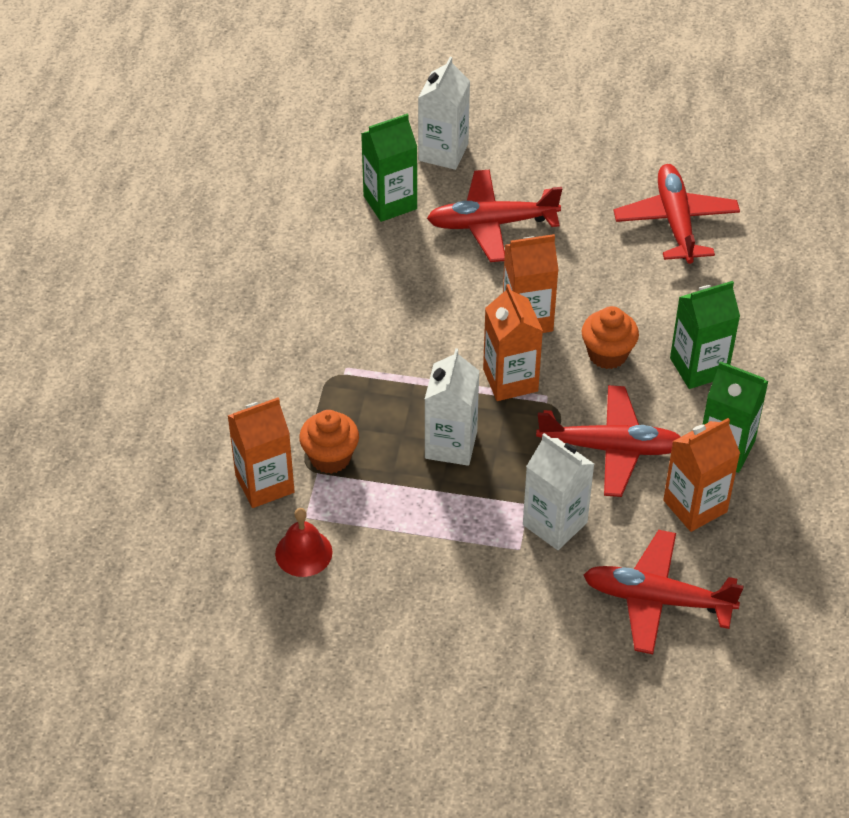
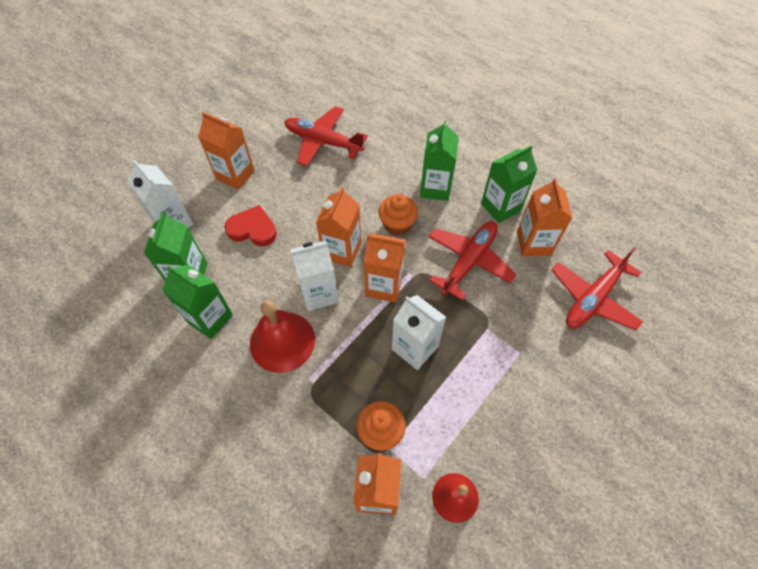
camera: 60 degrees left, 10 degrees up
red plane [427,170,562,262] -> red heart [224,205,277,246]
white carton [523,433,594,550] -> white carton moved to [290,240,338,311]
none -> green carton [162,265,233,339]
none -> orange carton [198,112,255,190]
none -> red bell [250,300,315,373]

